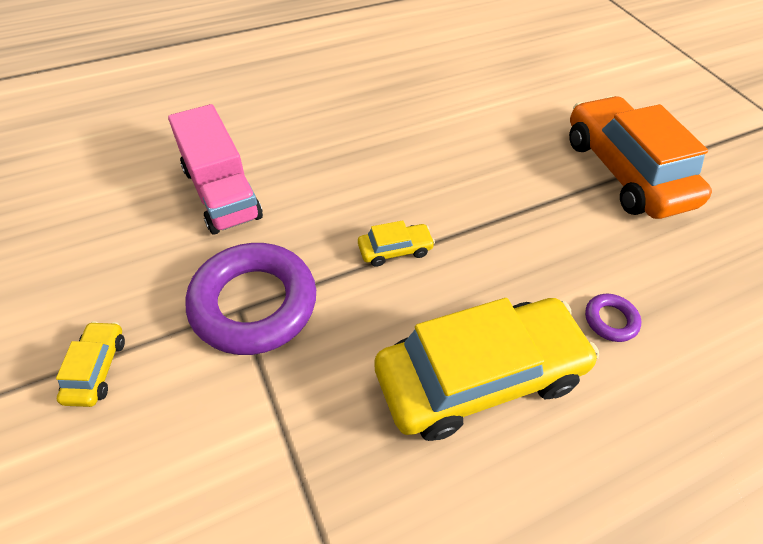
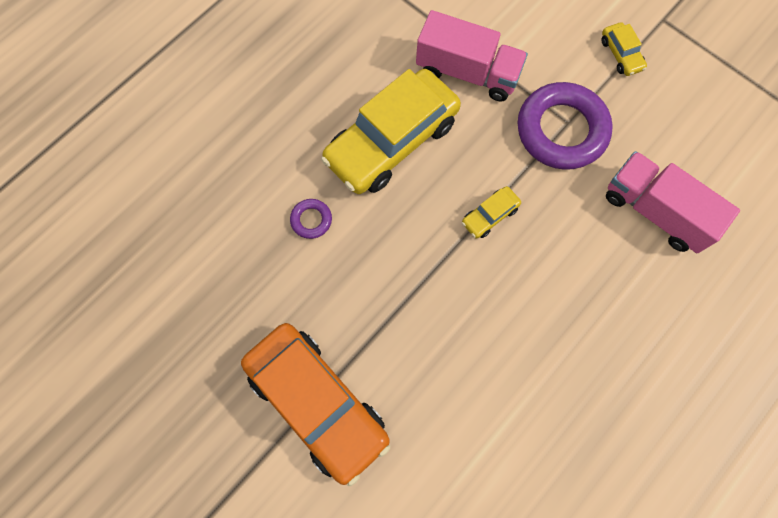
camera: 160 degrees right, 20 degrees up
none -> pink truck [416,10,528,101]

